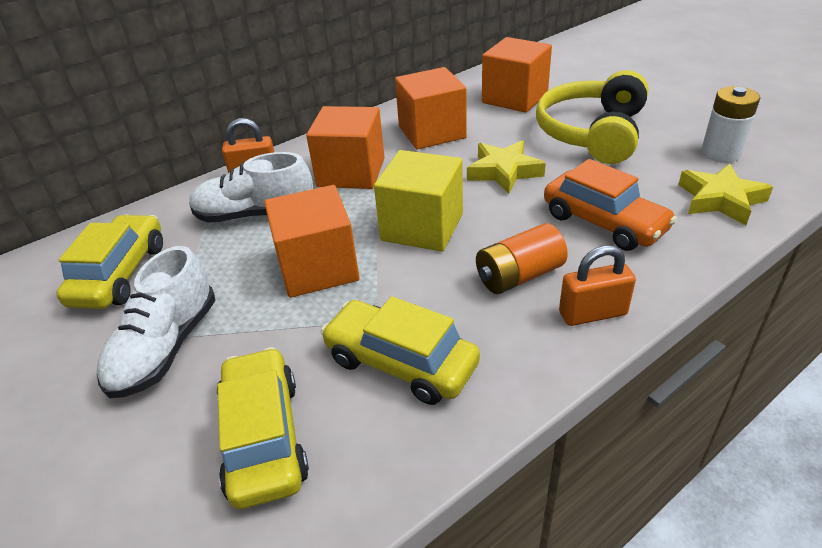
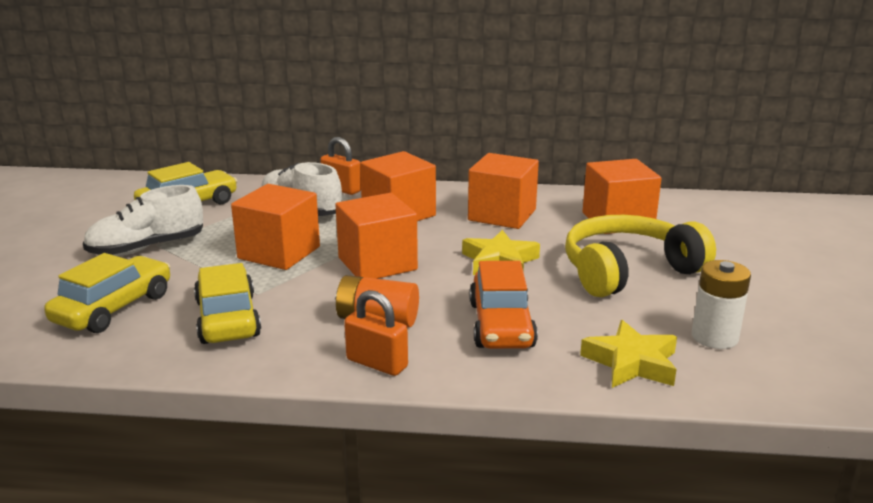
camera: 40 degrees right, 15 degrees down
yellow cube [374,150,463,252] -> orange cube [335,193,418,279]

